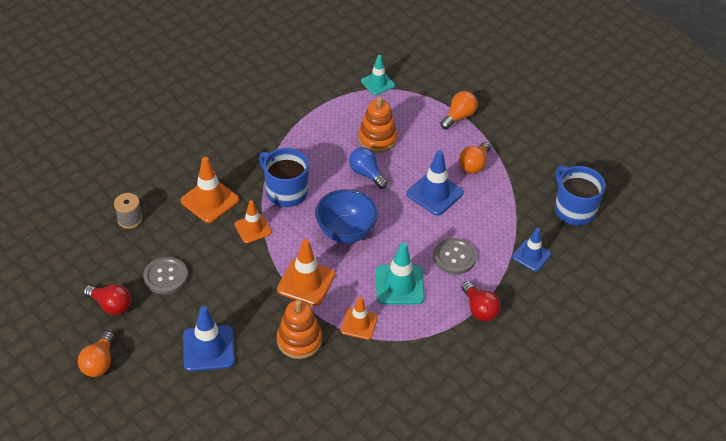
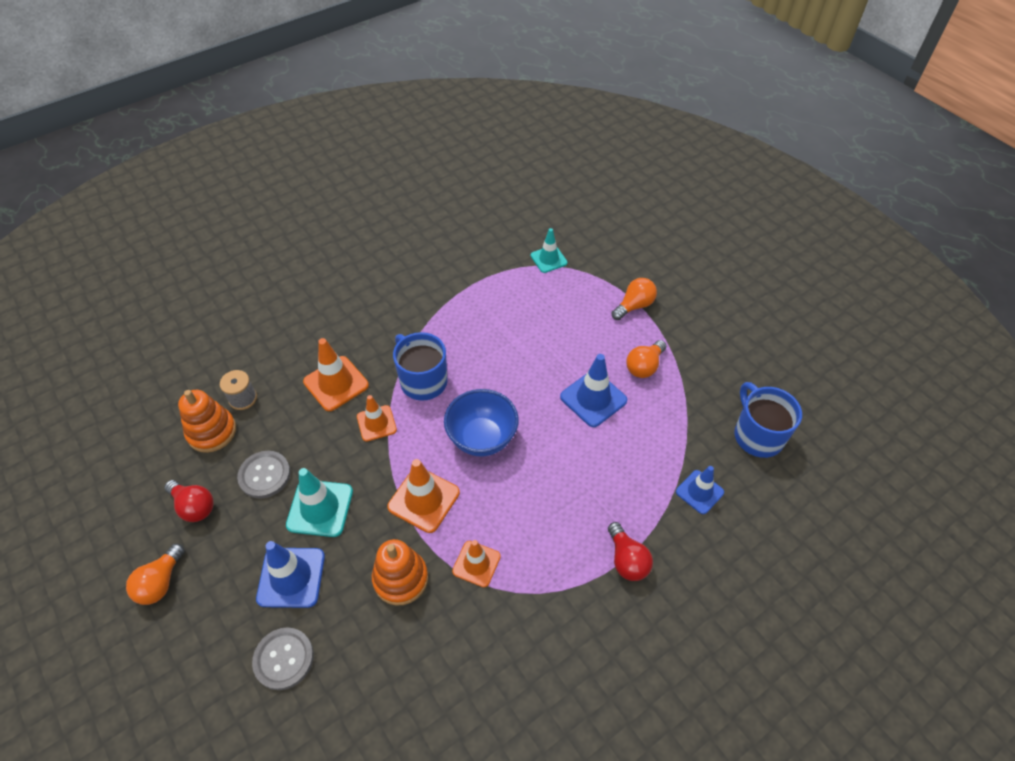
camera: 10 degrees right, 5 degrees up
blue light bulb [349,147,388,189] -> none
orange stacking toy [358,96,397,152] -> orange stacking toy moved to [178,390,236,453]
turquoise traffic cone [376,242,425,304] -> turquoise traffic cone moved to [286,468,353,537]
grey button [433,238,476,274] -> grey button moved to [252,627,314,690]

